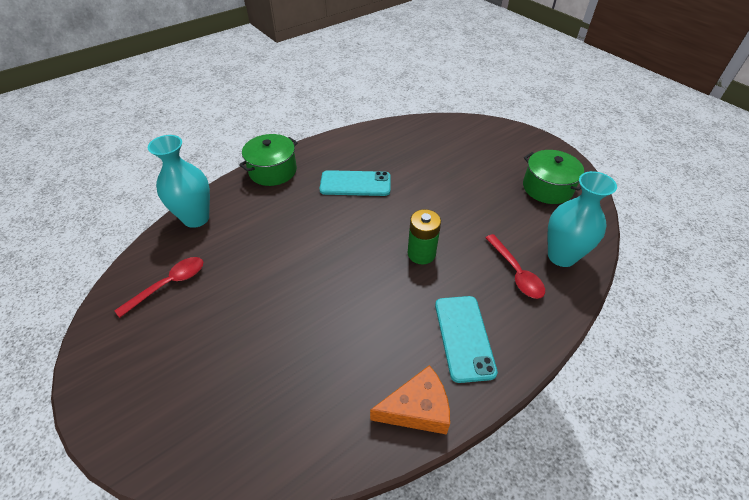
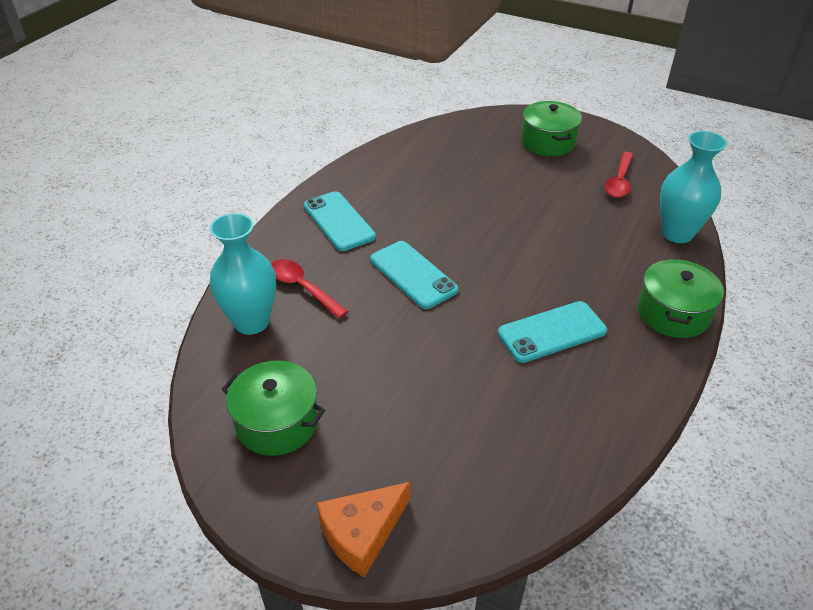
camera: 155 degrees right, 5 degrees down
orange cheese [370,365,450,435] -> orange cheese moved to [317,482,410,578]
green battery [408,209,441,265] -> turquoise phone [370,241,459,309]
none -> green pot [521,101,582,156]

